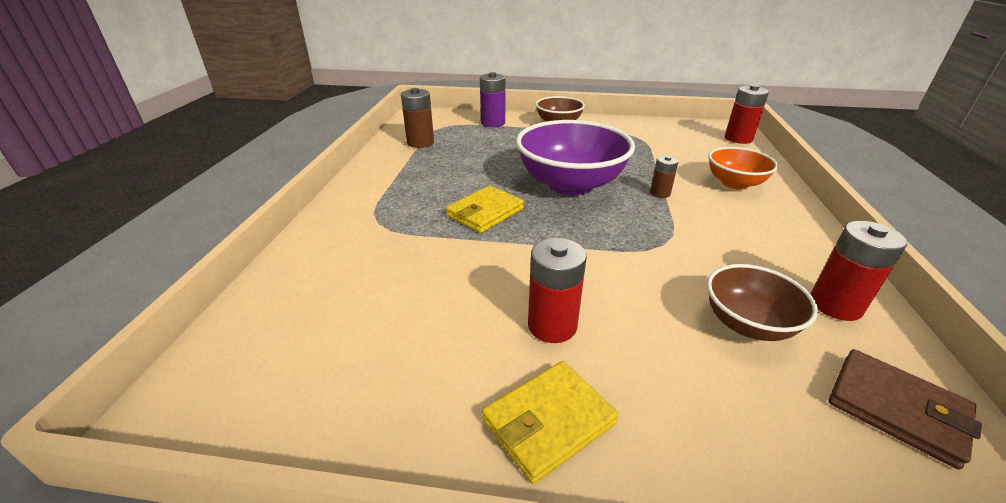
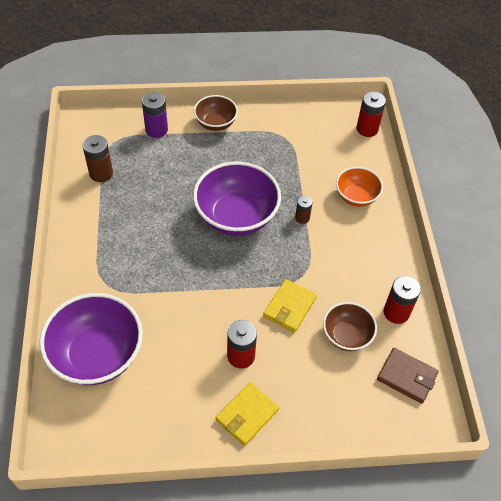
camera: 15 degrees left, 20 degrees up
yellow wallet [446,186,524,233] -> yellow wallet moved to [263,279,317,333]
none -> purple bowl [40,293,143,385]

